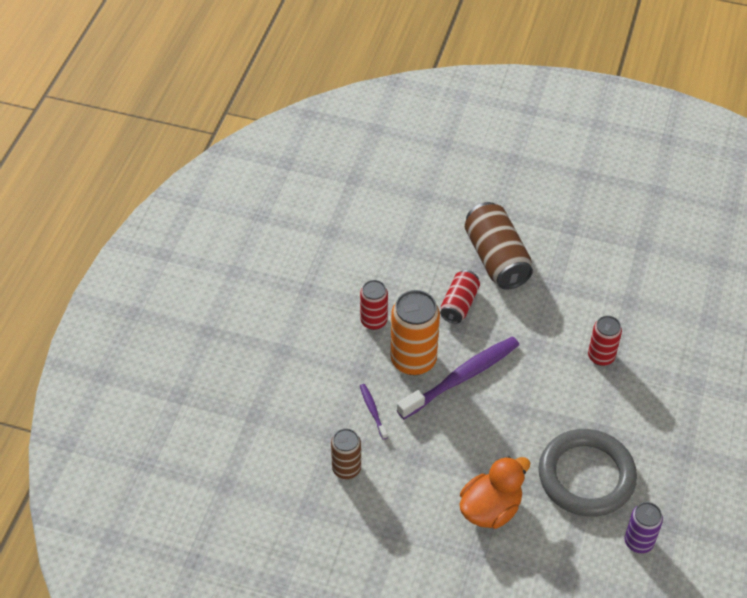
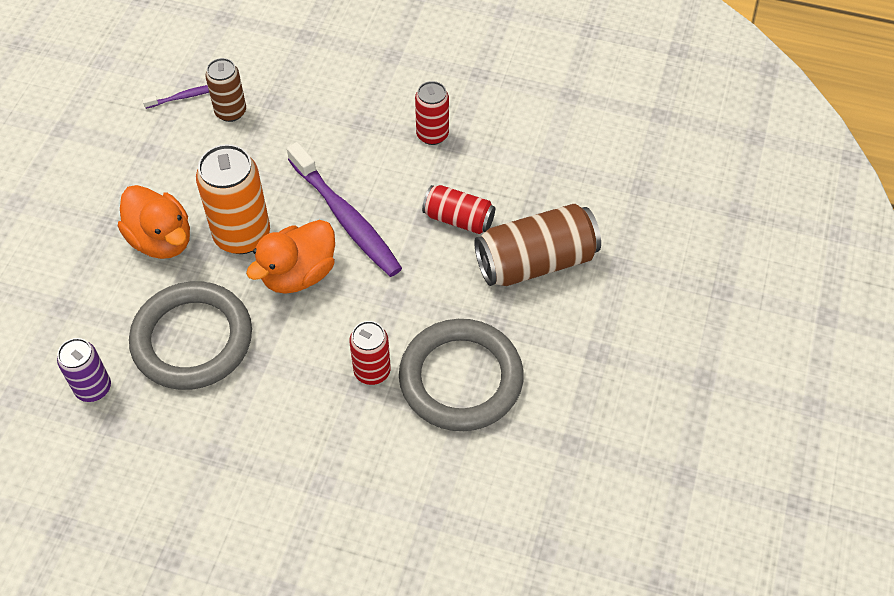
camera: 90 degrees right, 5 degrees up
purple toothbrush [360,384,388,440] -> purple toothbrush moved to [142,85,209,109]
orange can [391,290,440,375] -> orange can moved to [196,144,270,254]
none -> orange duck [246,220,335,294]
none -> grey ring [399,319,524,431]

